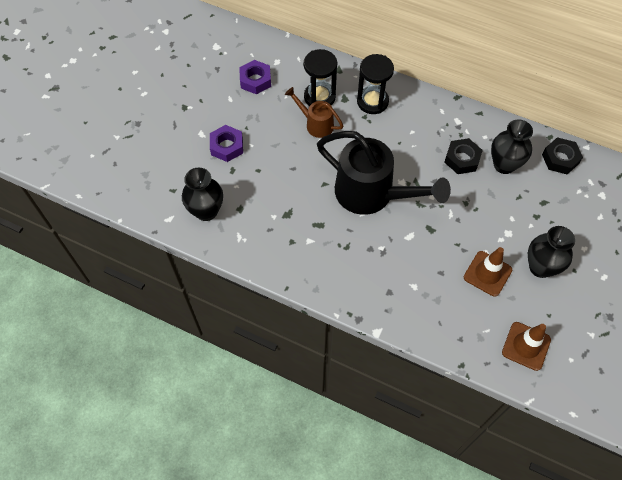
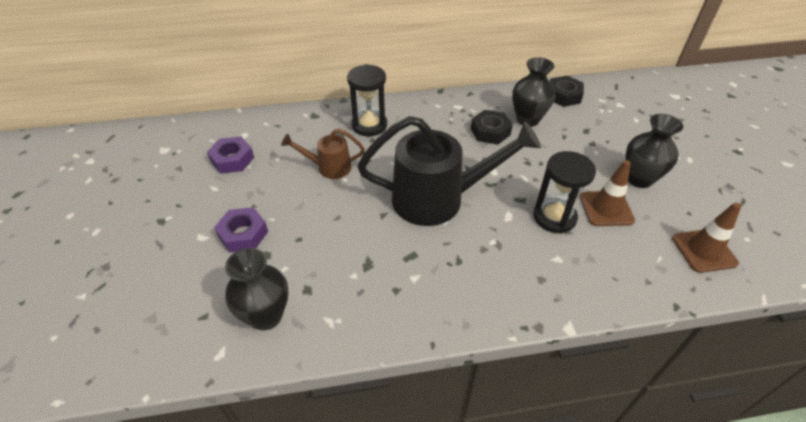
camera: 35 degrees left, 15 degrees down
black hourglass [303,49,337,106] -> black hourglass moved to [533,151,596,234]

